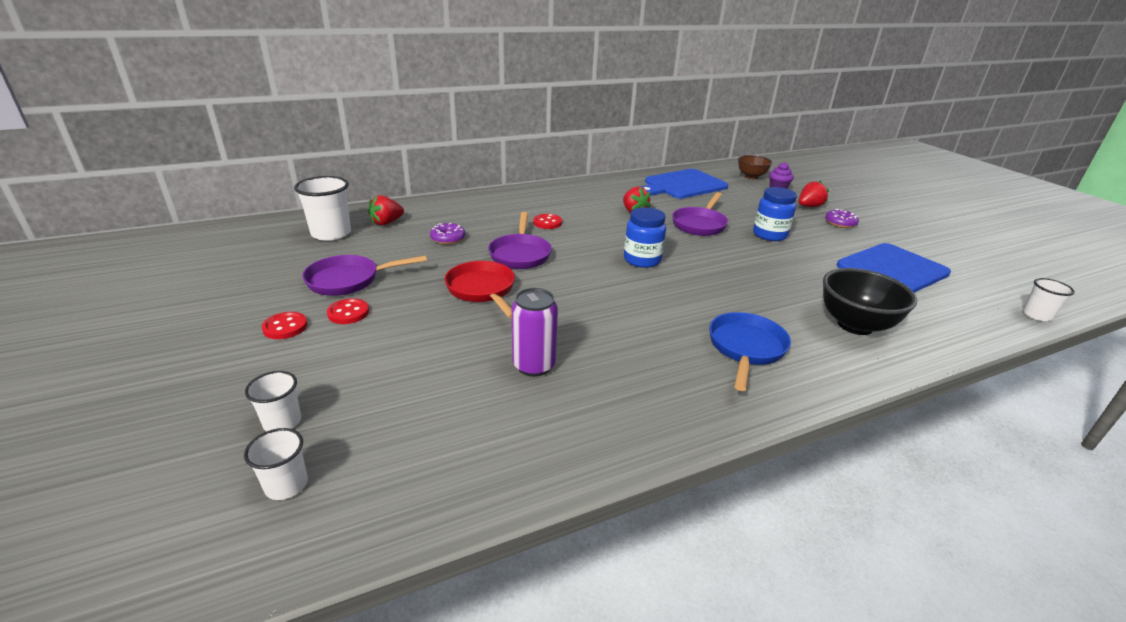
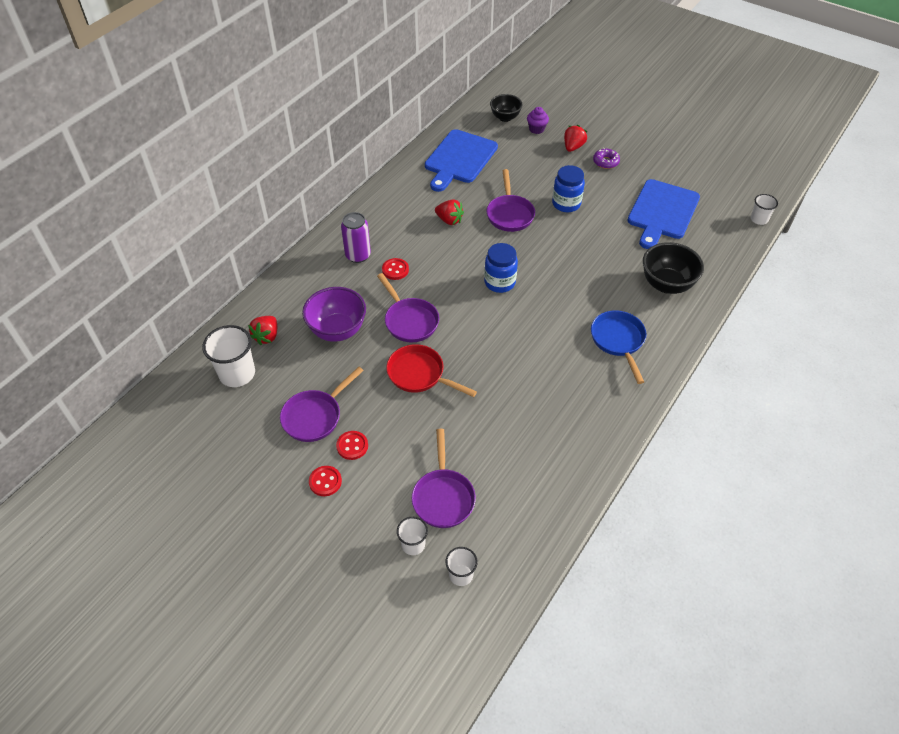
camera: 30 degrees left, 20 degrees up
purple donut [430,223,465,244] -> purple bowl [302,287,366,342]
purple can [512,288,558,377] -> purple can moved to [341,212,371,263]
brown bowl [738,155,772,179] -> black bowl [490,94,523,122]
none -> purple pan [412,429,476,528]

